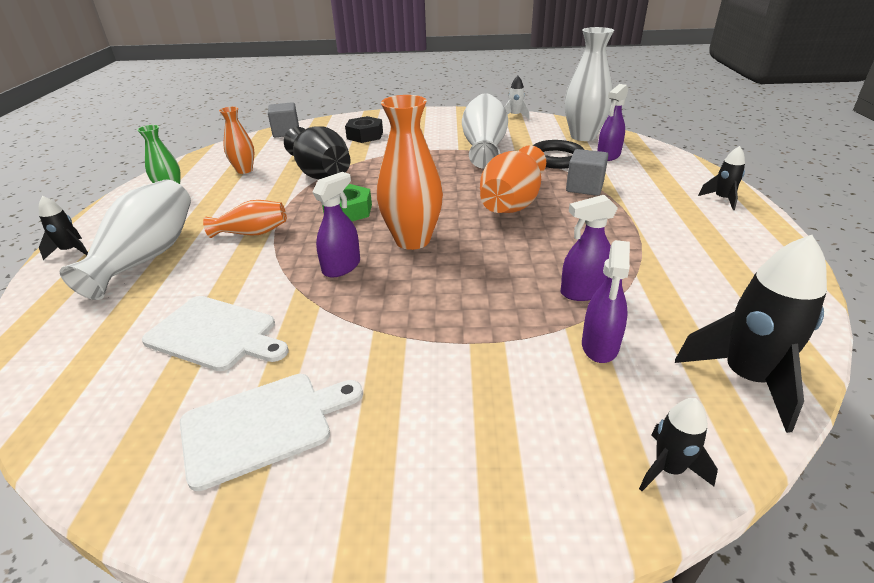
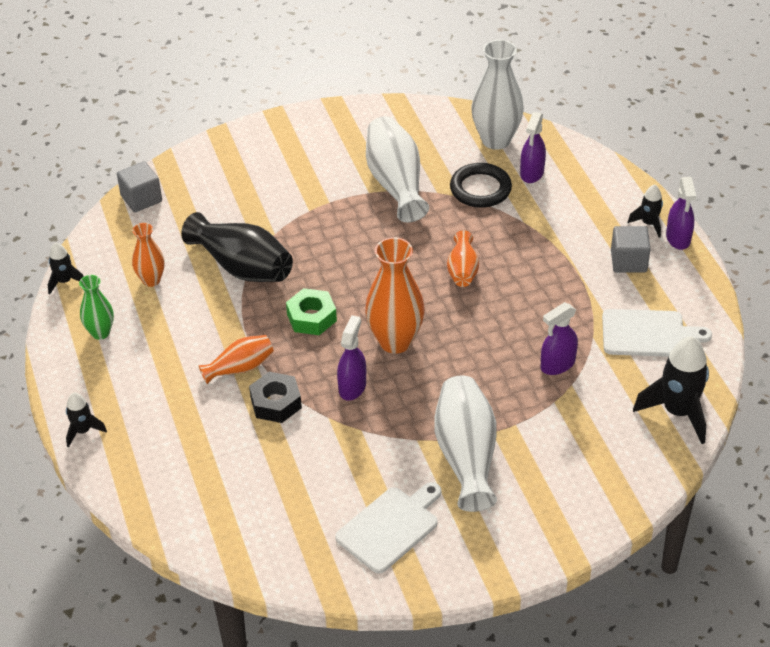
camera: 20 degrees left, 10 degrees up
white vase [60,179,191,300] -> white vase moved to [434,375,497,512]
white cutting board [142,296,289,371] -> white cutting board moved to [602,309,712,357]
black nut [345,116,383,143] -> black nut moved to [249,372,302,423]
orange vase [480,145,546,213] -> orange vase [447,230,479,287], size x0.57
white rocket [505,76,530,119] -> none
grey cube [566,149,608,196] -> grey cube moved to [611,226,651,273]
purple spray bottle [582,240,630,363] -> purple spray bottle moved to [666,177,696,250]
black rocket [639,398,718,491] -> black rocket moved to [48,243,84,295]

